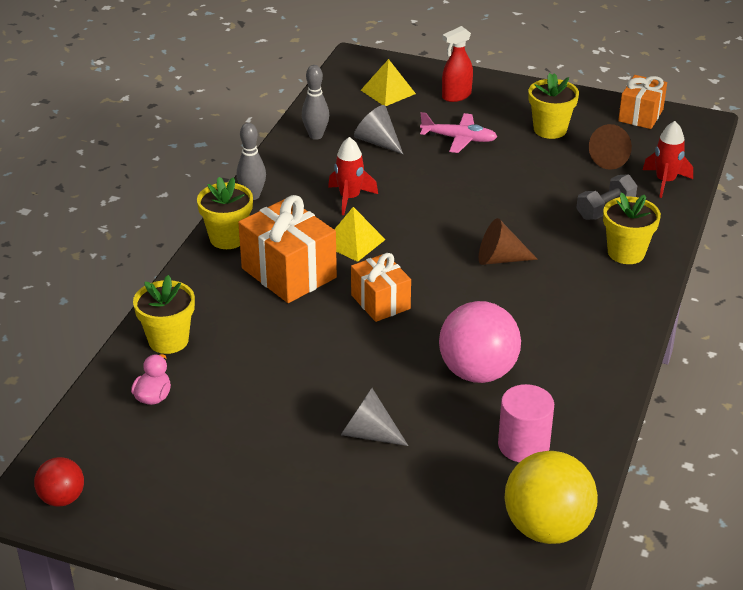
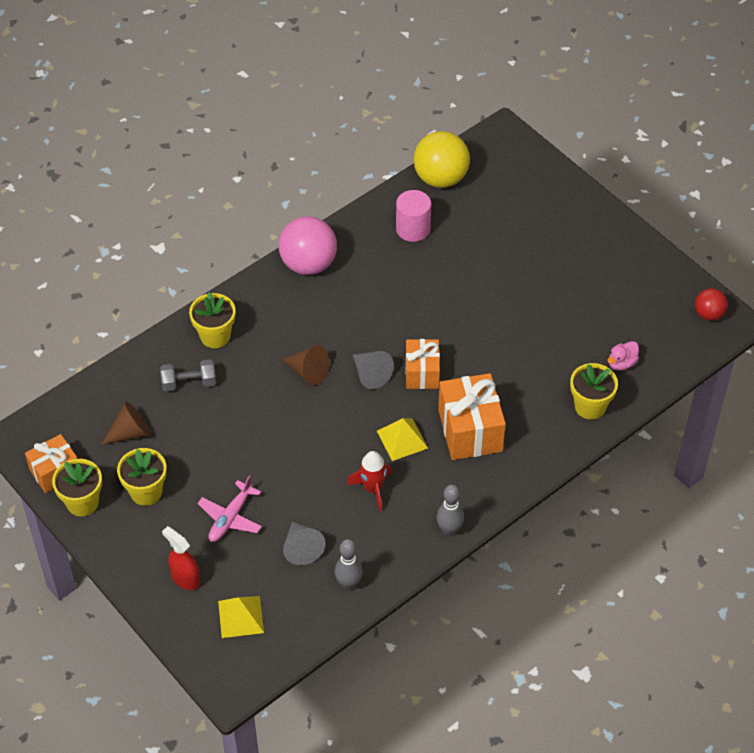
camera: 150 degrees left, 15 degrees up
yellow flower pot [197,177,253,249] -> yellow flower pot moved to [52,459,102,516]
grey cone [341,388,408,446] -> grey cone moved to [353,351,394,389]
pink plane [420,112,498,153] -> pink plane turned 105 degrees counterclockwise [198,476,262,542]
pink ball [439,301,521,383] -> pink ball moved to [279,217,337,275]
red spray bottle [442,26,473,102] -> red spray bottle turned 135 degrees counterclockwise [162,526,200,590]
red rocket [643,121,693,198] -> none

